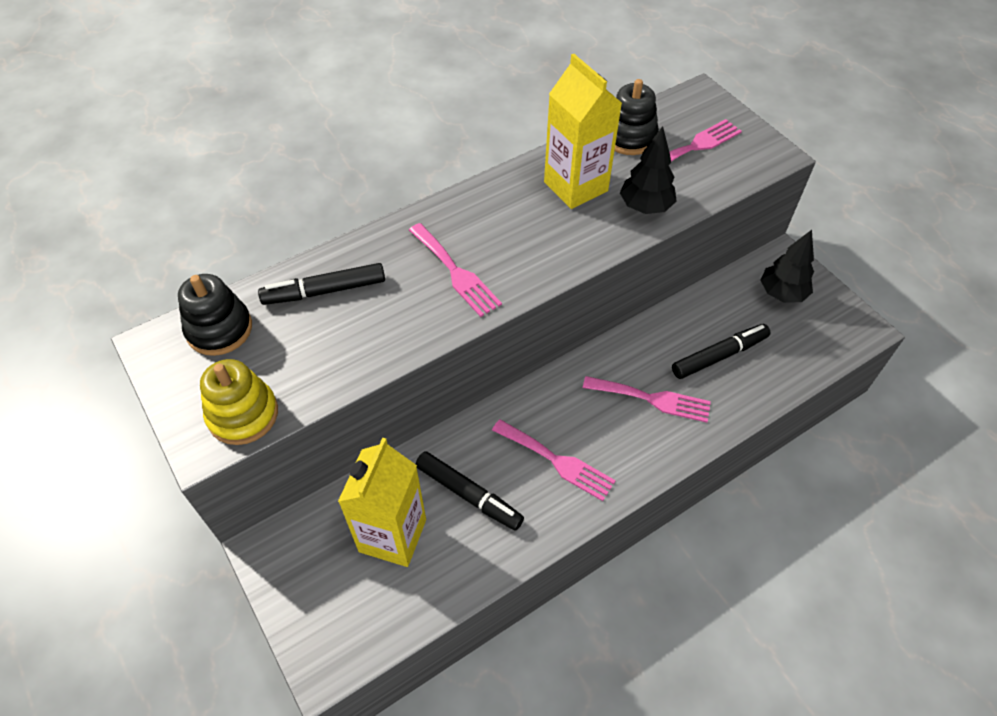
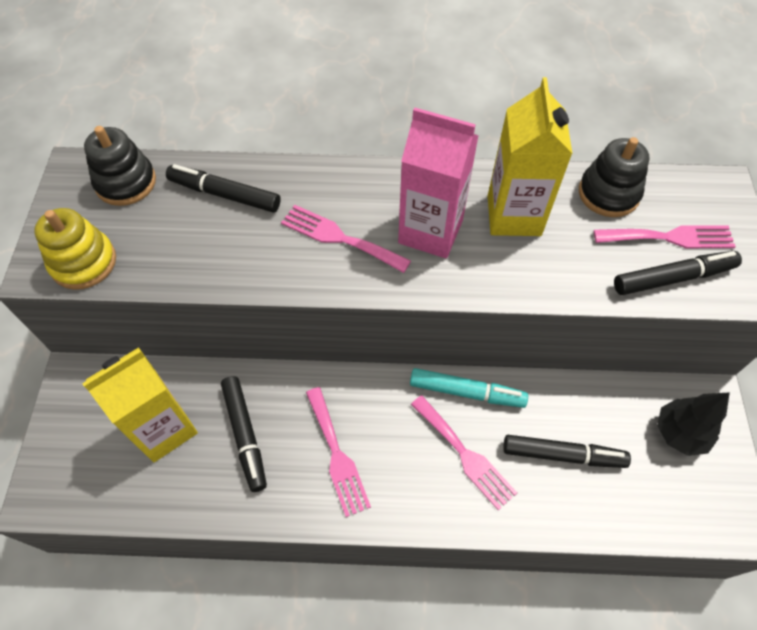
camera: 35 degrees right, 5 degrees up
pink fork [409,223,502,317] -> pink fork turned 120 degrees clockwise [281,205,411,273]
black tree [620,126,677,214] -> none
none -> pink carton [398,107,478,258]
none -> turquoise marker [410,368,528,408]
none -> black marker [614,251,742,295]

